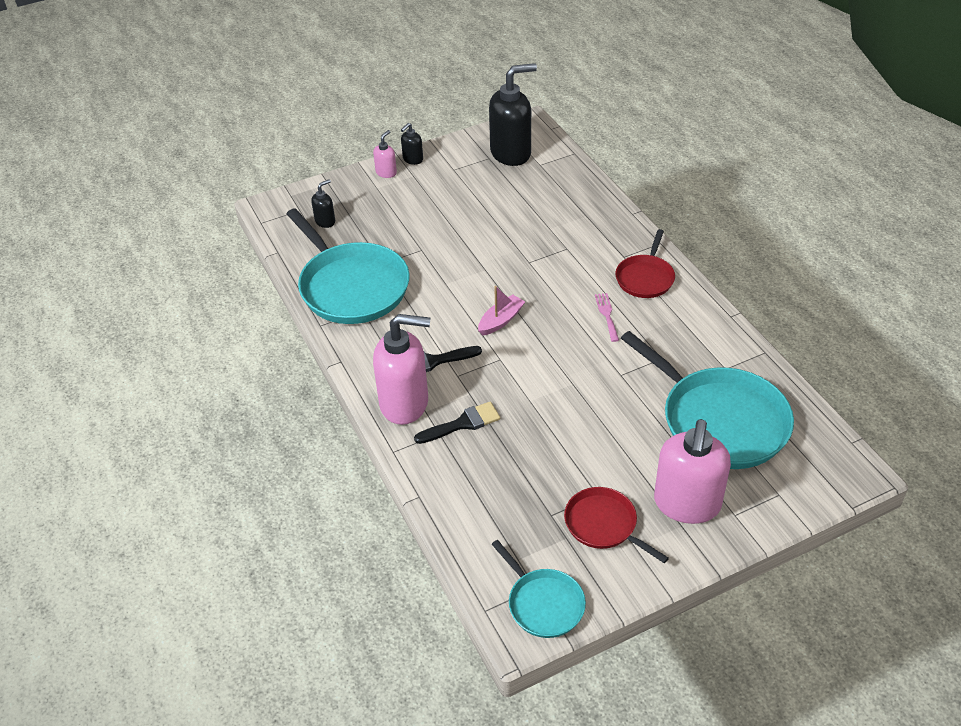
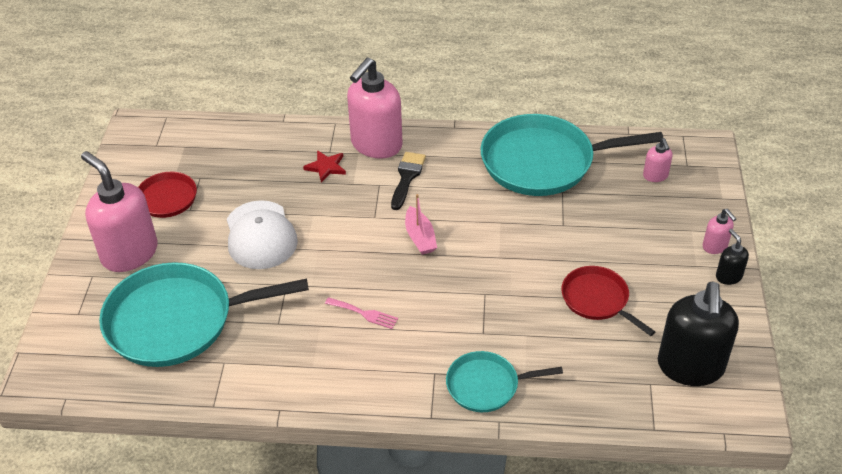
camera: 120 degrees right, 0 degrees up
black soap dispenser [311,179,335,228] -> pink soap dispenser [643,138,672,182]
black brush [414,402,500,444] -> red star [303,150,346,183]
turquoise pan [492,540,586,638] -> turquoise pan moved to [446,351,563,412]
red pan [616,229,675,298] -> red pan moved to [562,266,655,336]
none -> white cap [227,200,298,269]

